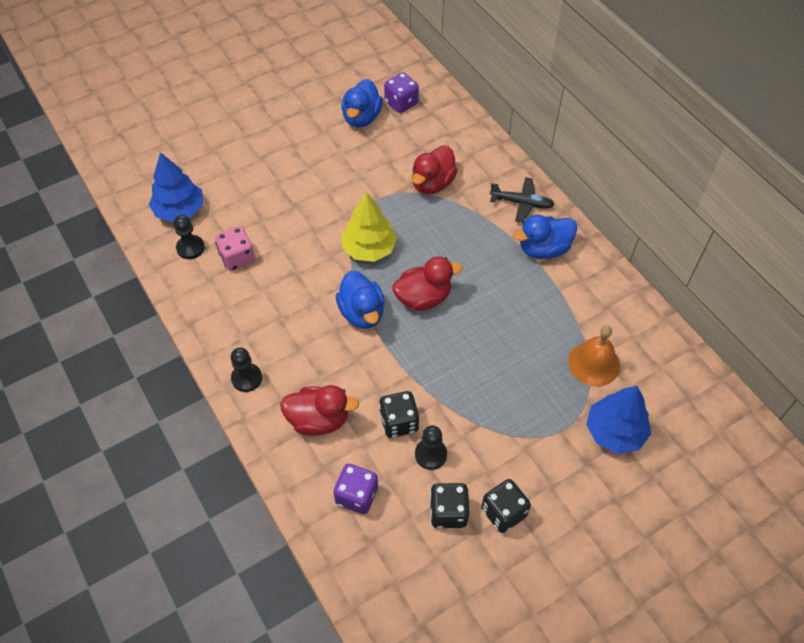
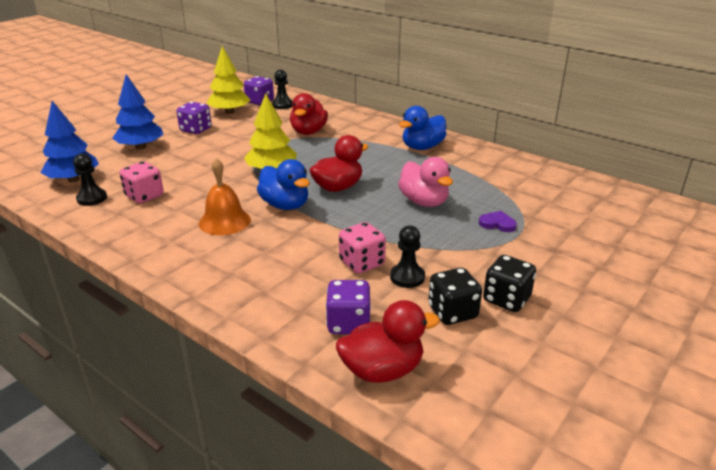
camera: 20 degrees left, 25 degrees down
black pawn [231,347,262,392] -> black pawn moved to [272,70,293,109]
red duck [280,385,359,436] -> red duck moved to [336,300,440,383]
blue duck [341,79,383,127] -> yellow tree [207,46,251,114]
black dice [379,391,419,438] -> pink dice [339,222,386,274]
black plane [490,177,555,223] -> none
orange bell [568,326,620,386] -> orange bell moved to [199,158,251,235]
blue tree [586,386,651,454] -> blue tree moved to [112,74,163,150]
none -> purple dice [177,102,212,134]
none -> pink duck [398,157,453,207]
none -> purple heart [479,211,517,232]

